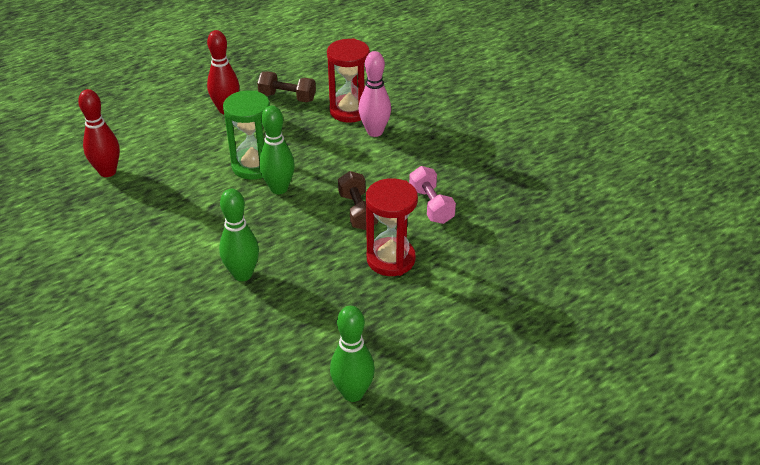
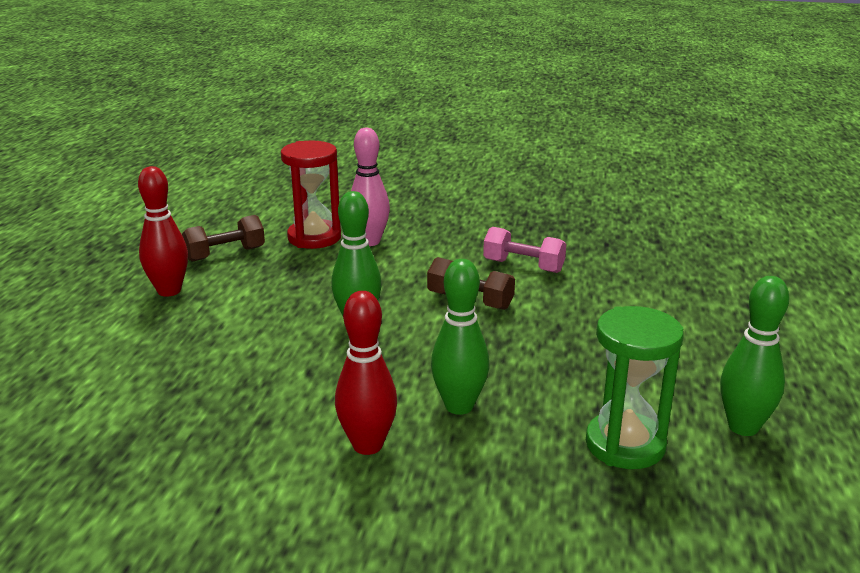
camera: 45 degrees left, 15 degrees down
red bowling pin [78,89,120,177] -> red bowling pin moved to [335,291,397,455]
green hourglass [223,90,270,180] -> green hourglass moved to [586,306,684,469]
red hourglass [366,178,418,276] -> none

